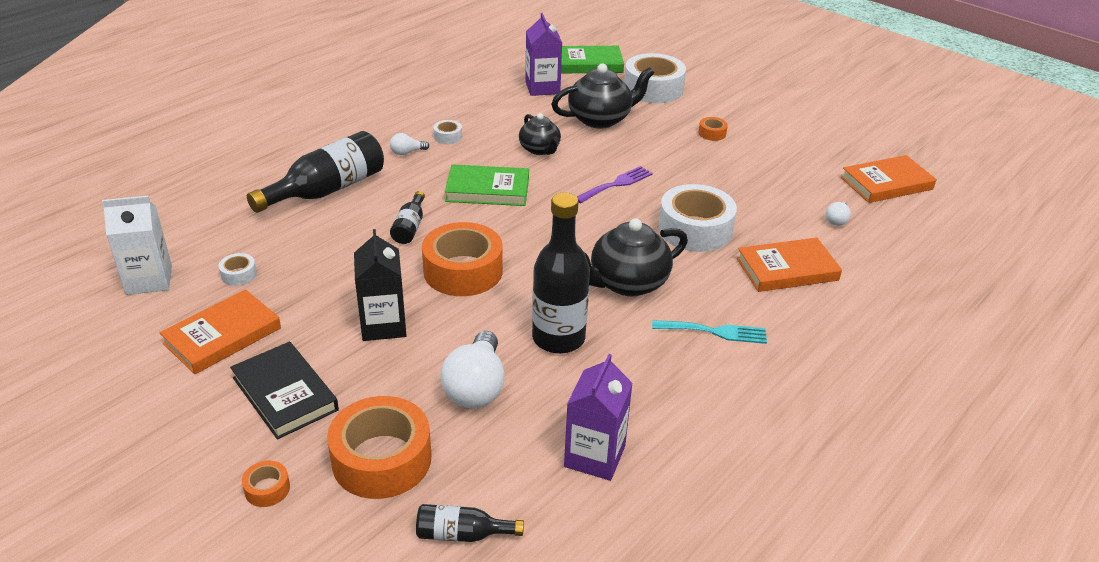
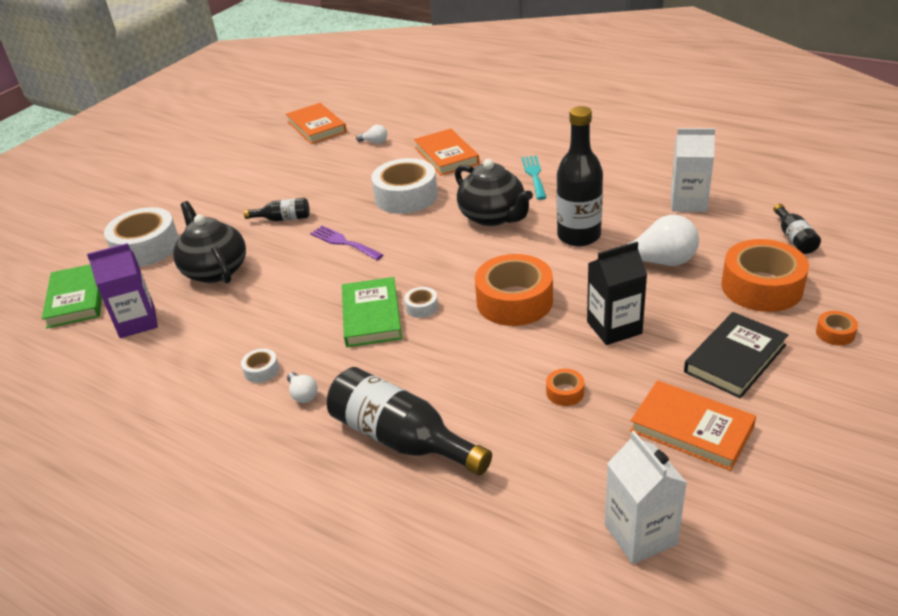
camera: 95 degrees left, 0 degrees up
white tape [218,253,257,286] -> white tape moved to [404,287,438,318]
black bottle [390,191,425,244] -> black bottle moved to [244,198,310,221]
black teapot [519,113,561,155] -> none
purple carton [564,354,633,481] -> white carton [671,128,715,212]
orange tape [698,117,728,141] -> orange tape moved to [546,369,584,406]

